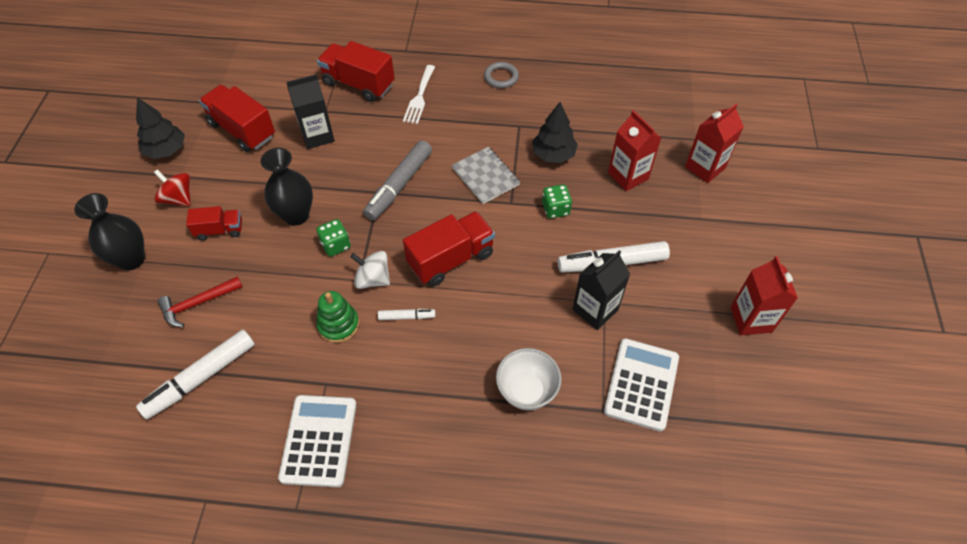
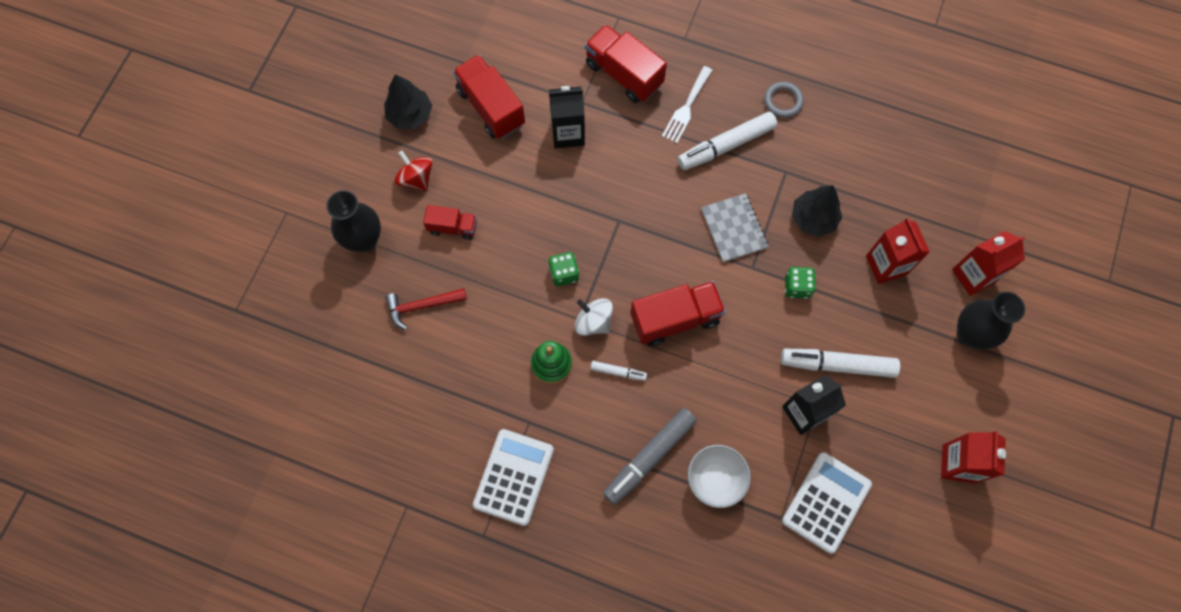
camera: 15 degrees right, 15 degrees up
white marker [136,330,255,420] -> white marker moved to [678,112,777,170]
black vase [260,148,313,226] -> black vase moved to [957,292,1025,349]
grey marker [363,140,432,221] -> grey marker moved to [603,408,697,505]

